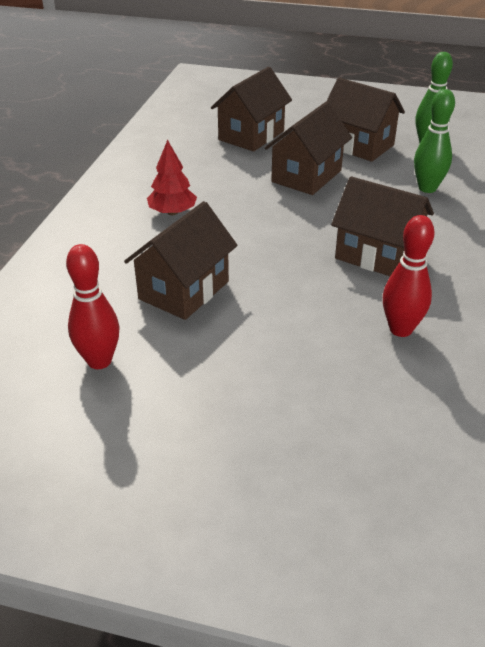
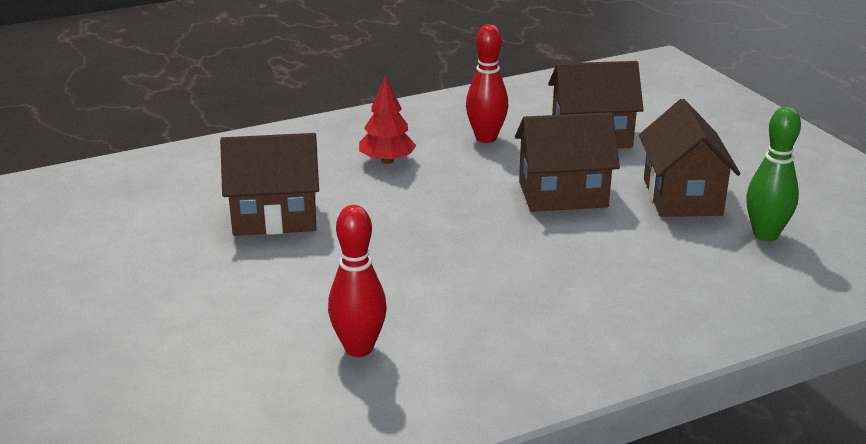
camera: 50 degrees right, 10 degrees down
red bowling pin [66,244,120,369] -> red bowling pin moved to [466,24,508,143]
brown house [331,176,434,276] -> none
green bowling pin [414,89,455,193] -> none

